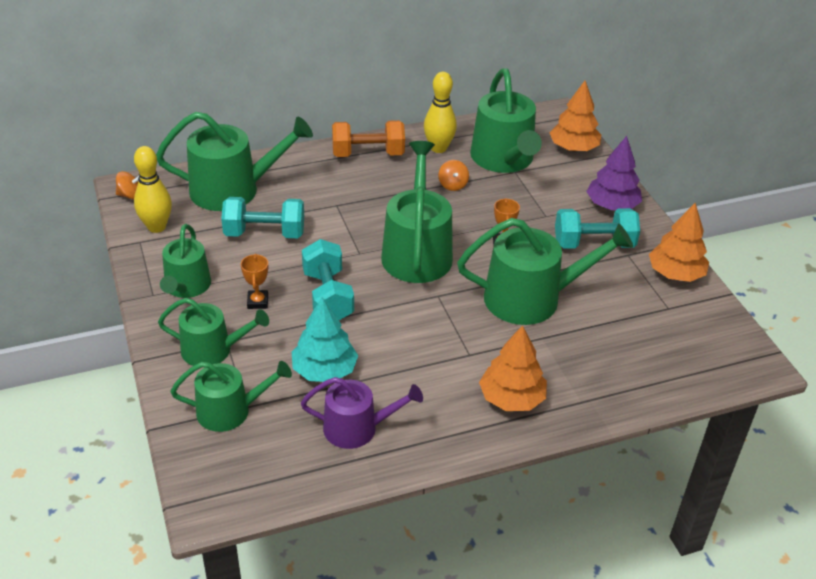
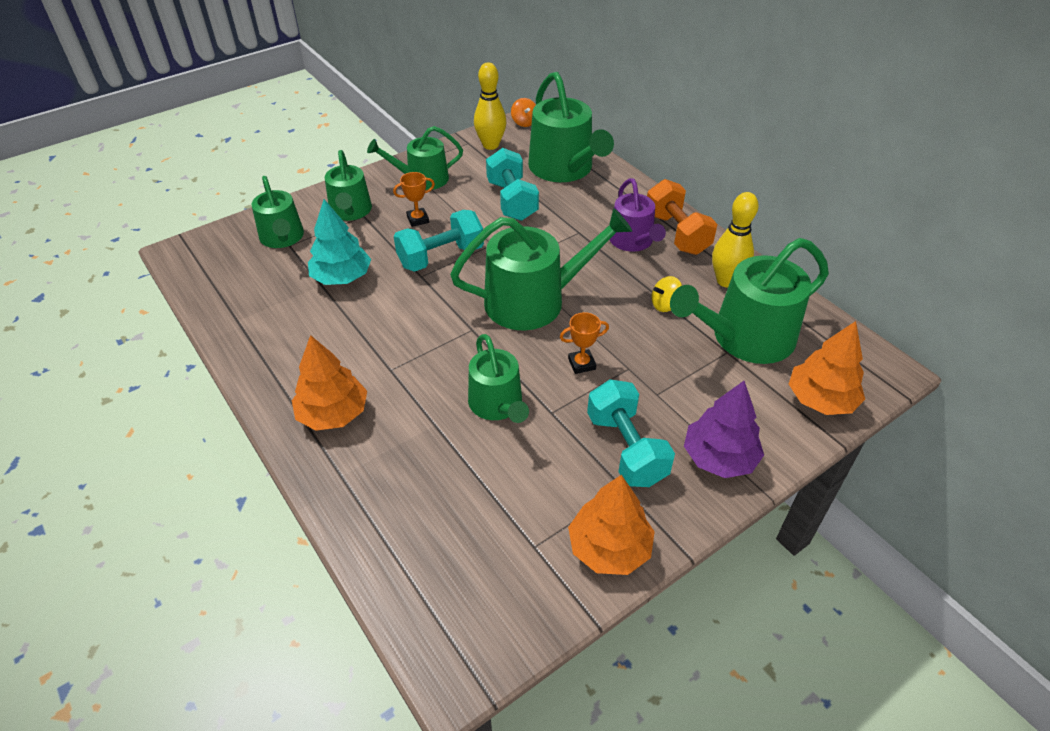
camera: 75 degrees right, 5 degrees up
purple watering can [301,377,423,449] -> purple watering can moved to [609,178,666,252]
orange spinning top [438,160,469,191] -> yellow spinning top [651,276,682,312]
green watering can [457,218,633,325] -> green watering can [468,334,529,423], size x0.62

